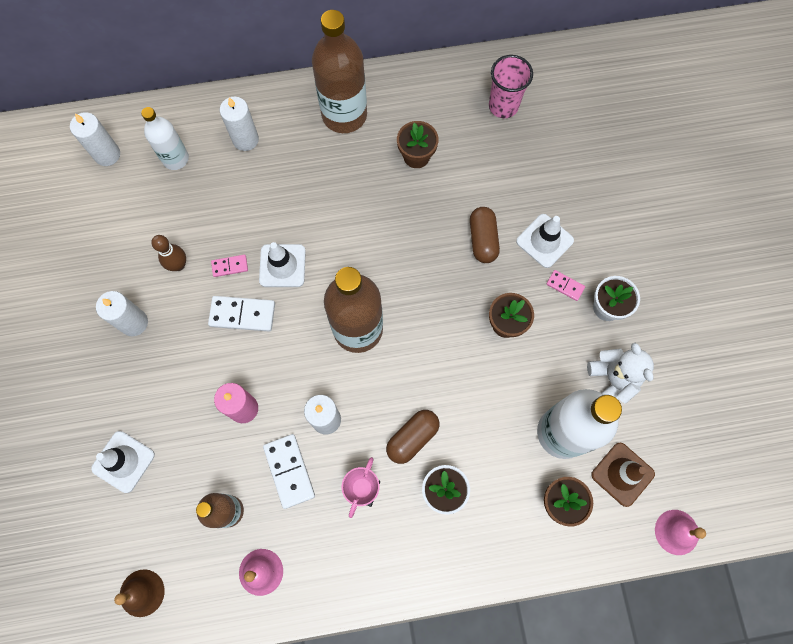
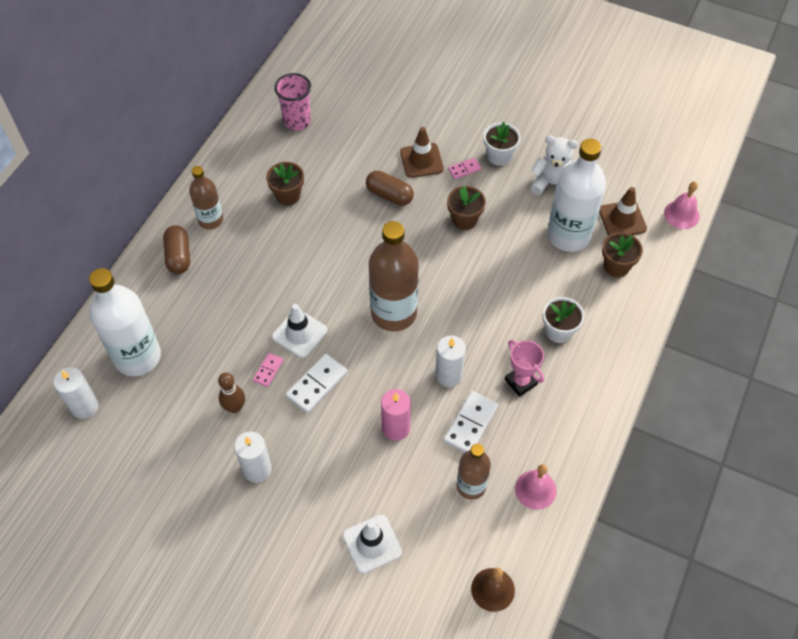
camera: 55 degrees left, 15 degrees down
white bottle [141,107,189,170] -> white bottle [89,268,161,376], size x1.71
white candle [220,97,259,151] -> none
white domino [263,434,315,509] -> white domino turned 75 degrees counterclockwise [443,391,498,453]
brown bottle [312,10,367,133] -> brown bottle [189,166,223,230], size x0.58
brown capsule [386,410,439,464] -> brown capsule moved to [163,225,190,274]
white traffic cone [516,214,574,268] -> brown traffic cone [400,127,444,178]

